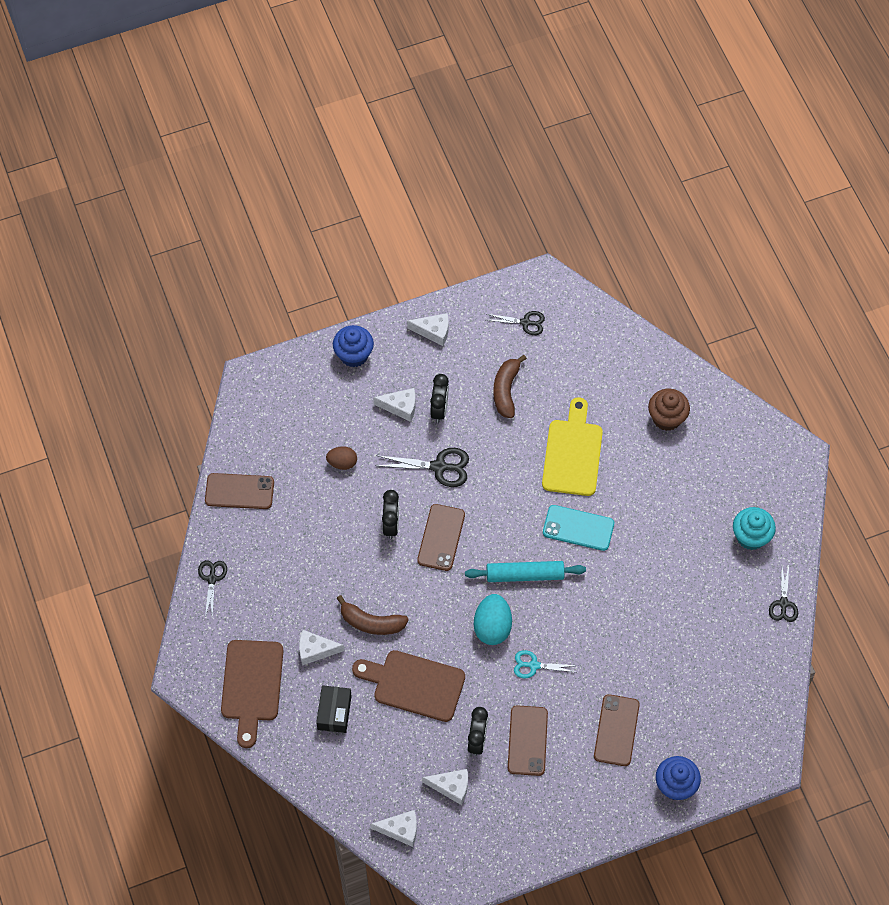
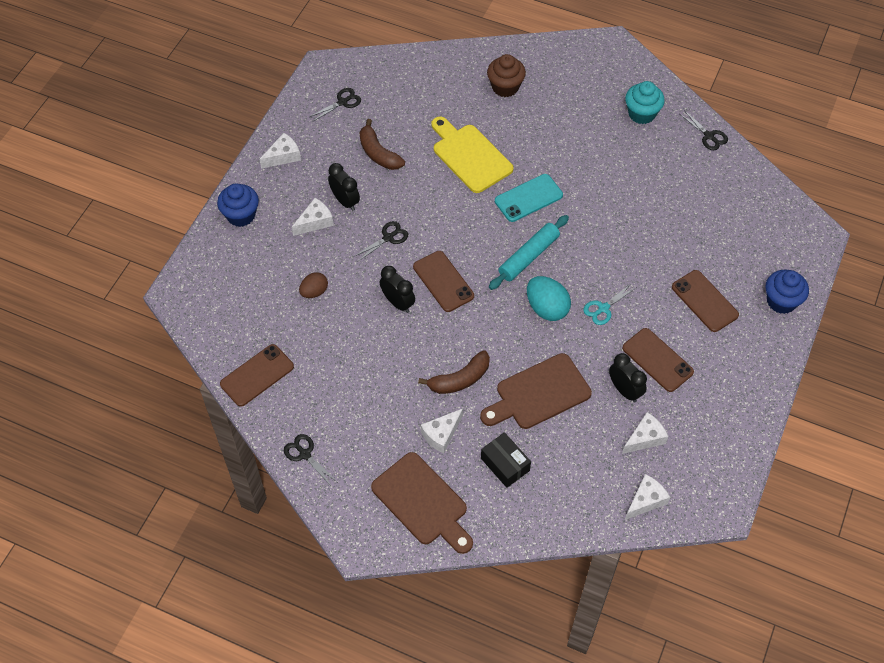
camera: 45 degrees left, 5 degrees down
black scissors [376,448,469,487] -> black scissors [353,221,408,261], size x0.66

